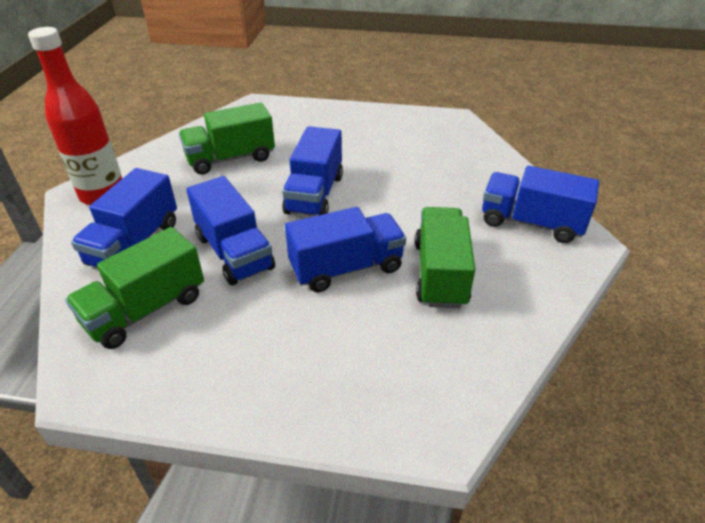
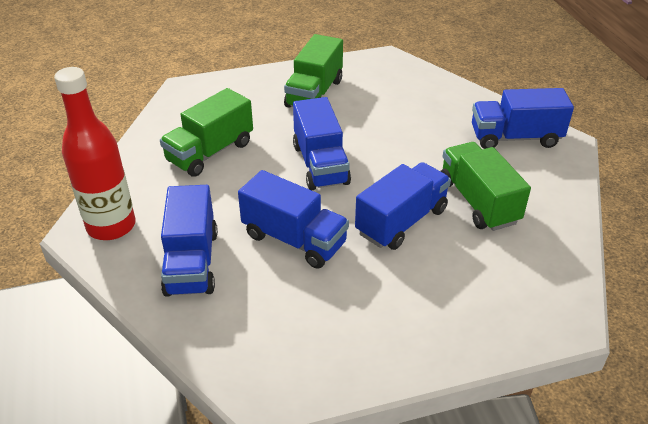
camera: 25 degrees left, 0 degrees up
green truck [65,227,204,349] -> green truck moved to [284,34,343,108]

